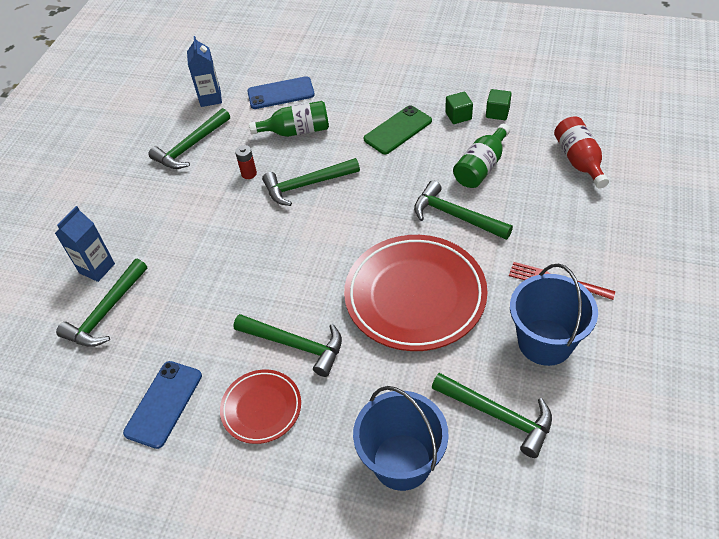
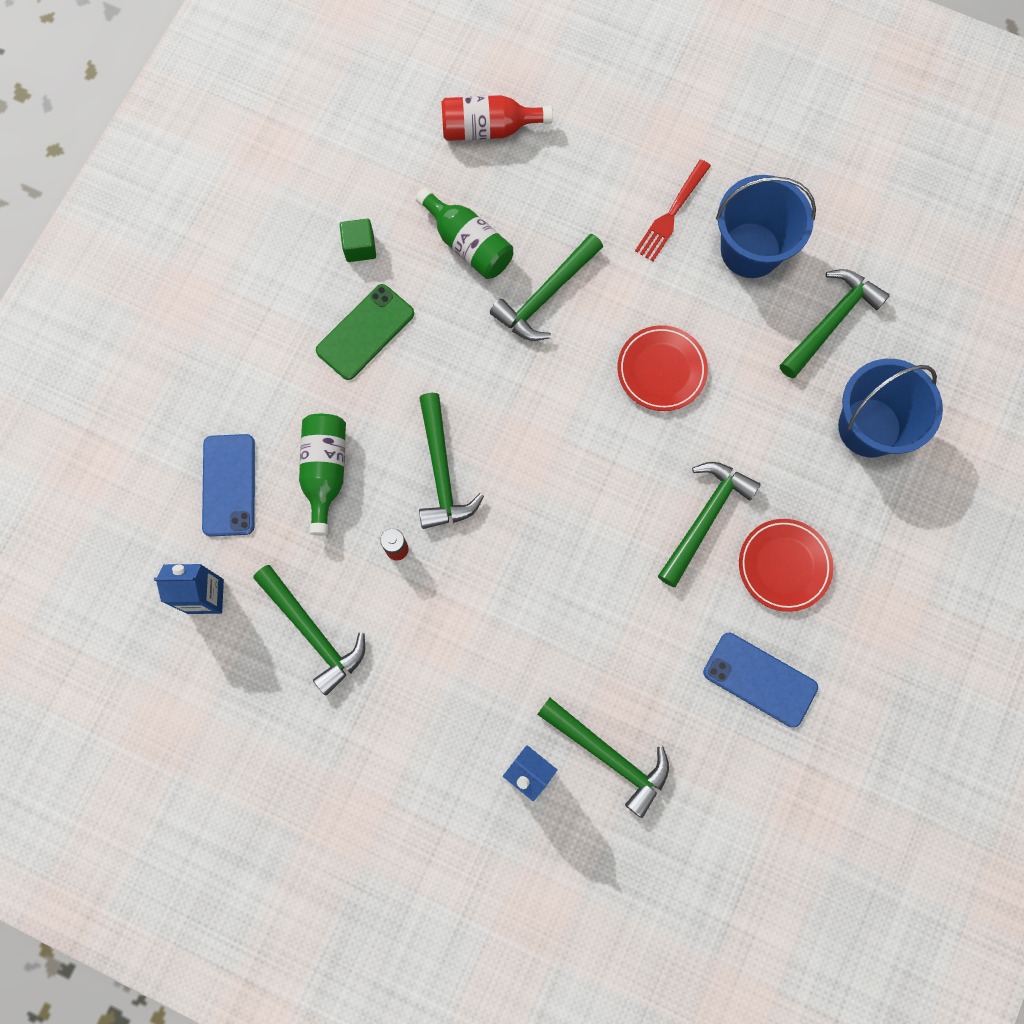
camera: 85 degrees left, 25 degrees up
red plate [344,235,487,351] -> red plate [617,325,708,411], size x0.53
green phone [364,105,432,154] -> green phone turned 75 degrees clockwise [316,284,414,380]
green cube [486,89,512,120] -> none

